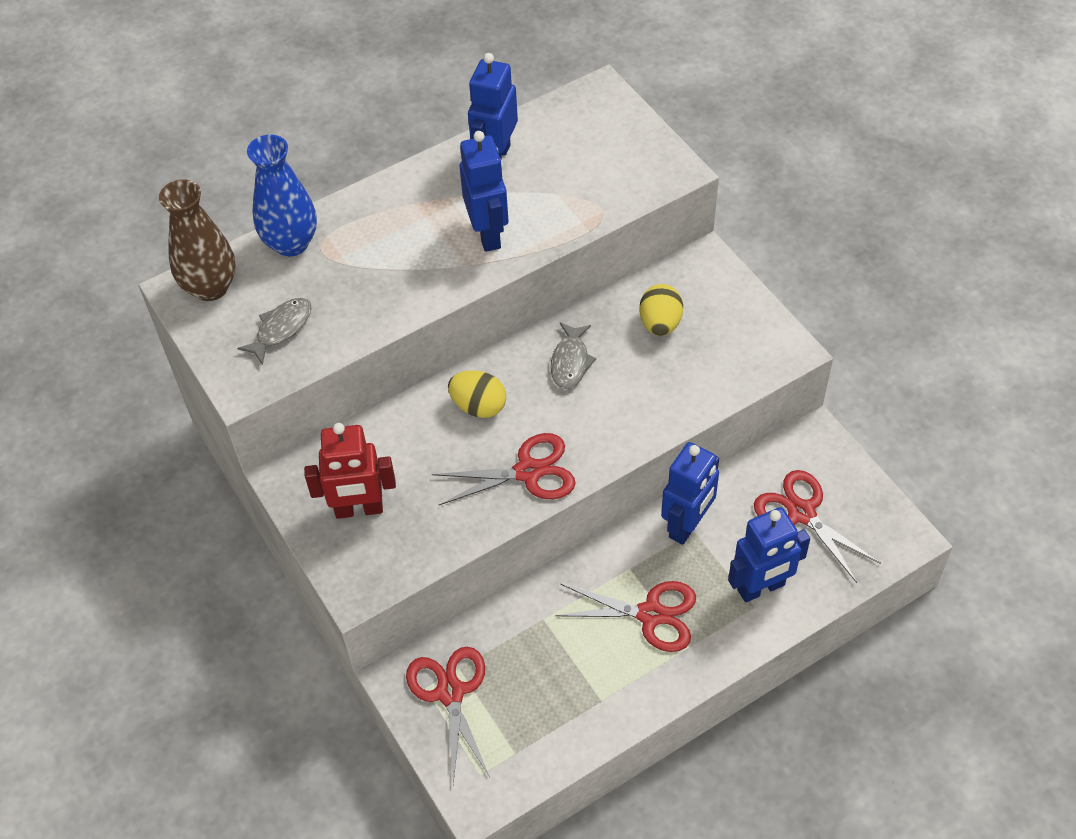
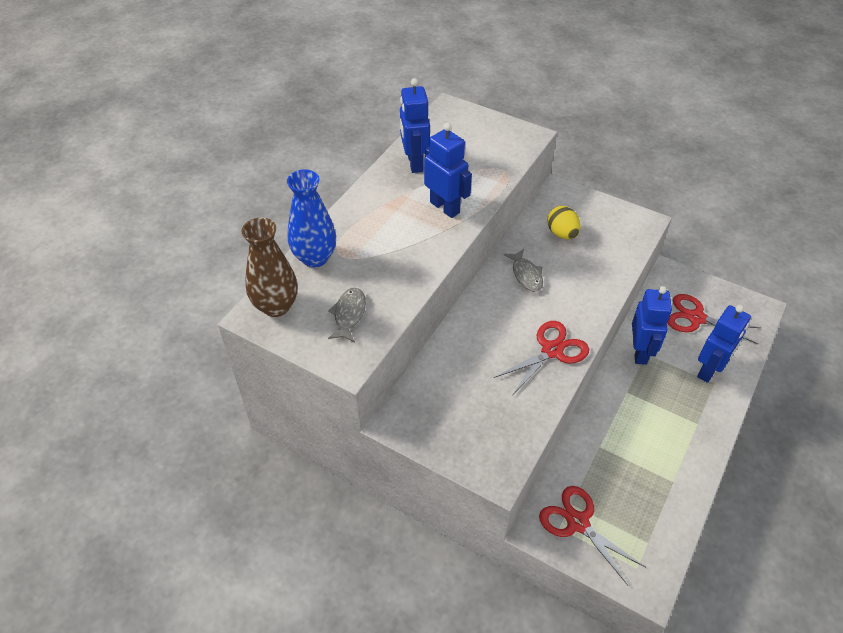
camera: 30 degrees left, 5 degrees down
red robot [304,423,396,519] -> none
yellow egg [448,370,506,418] -> none
red scissors [555,581,696,652] -> none

